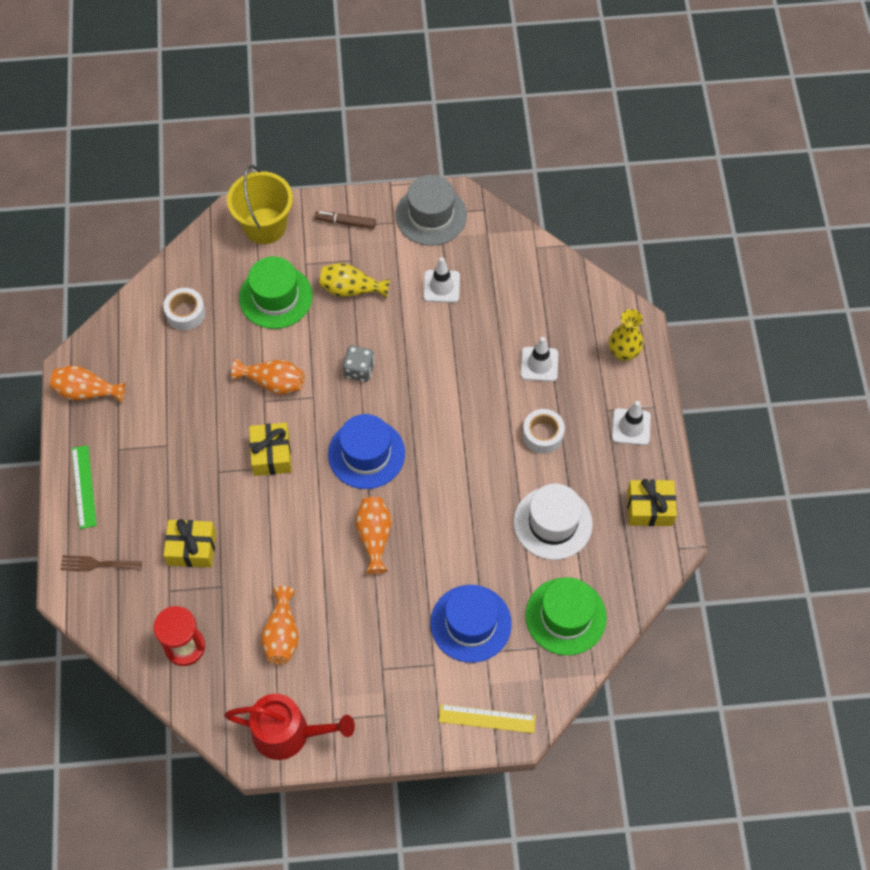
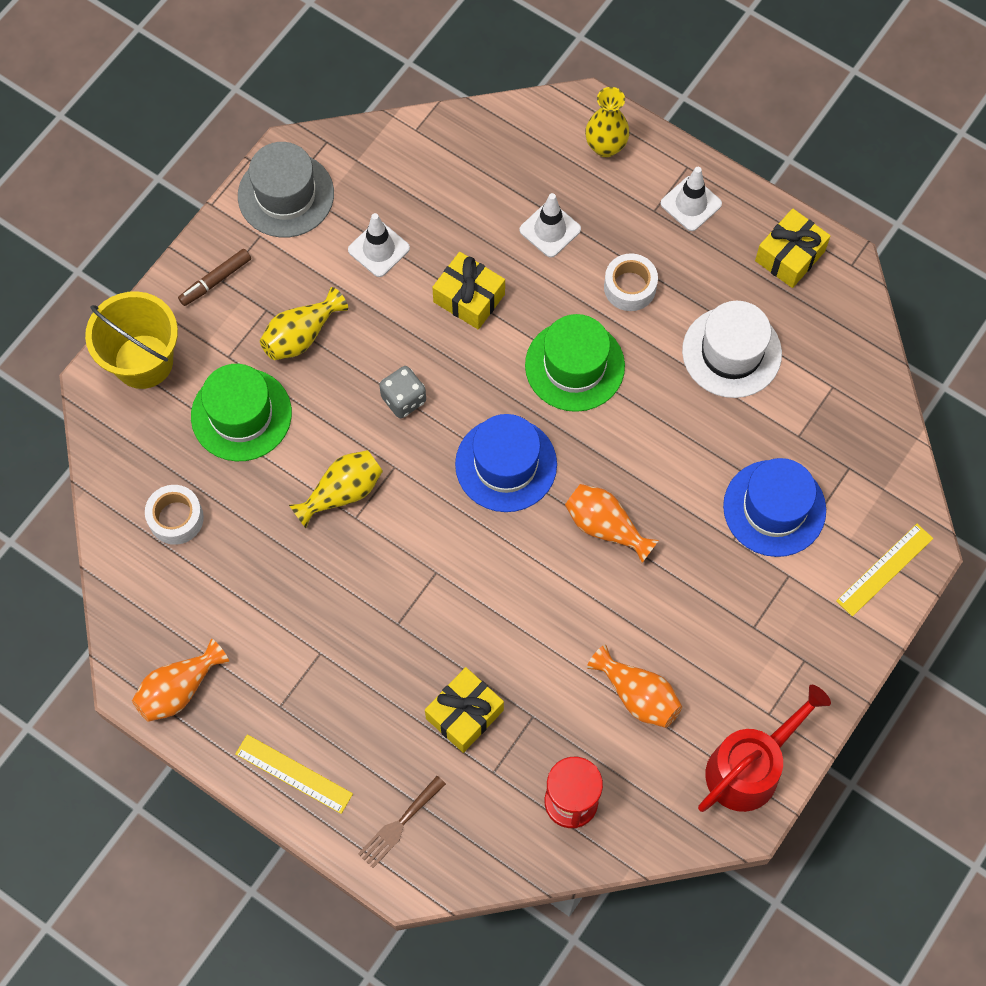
camera: 50 degrees left, 5 degrees up
green ruler [72,445,97,529] -> yellow ruler [235,734,353,814]
orange vase [231,359,305,395] -> yellow vase [289,450,383,528]
yellow gift [249,423,292,476] -> yellow gift moved to [432,252,505,330]
green hat [525,577,607,655] -> green hat moved to [525,314,625,412]

